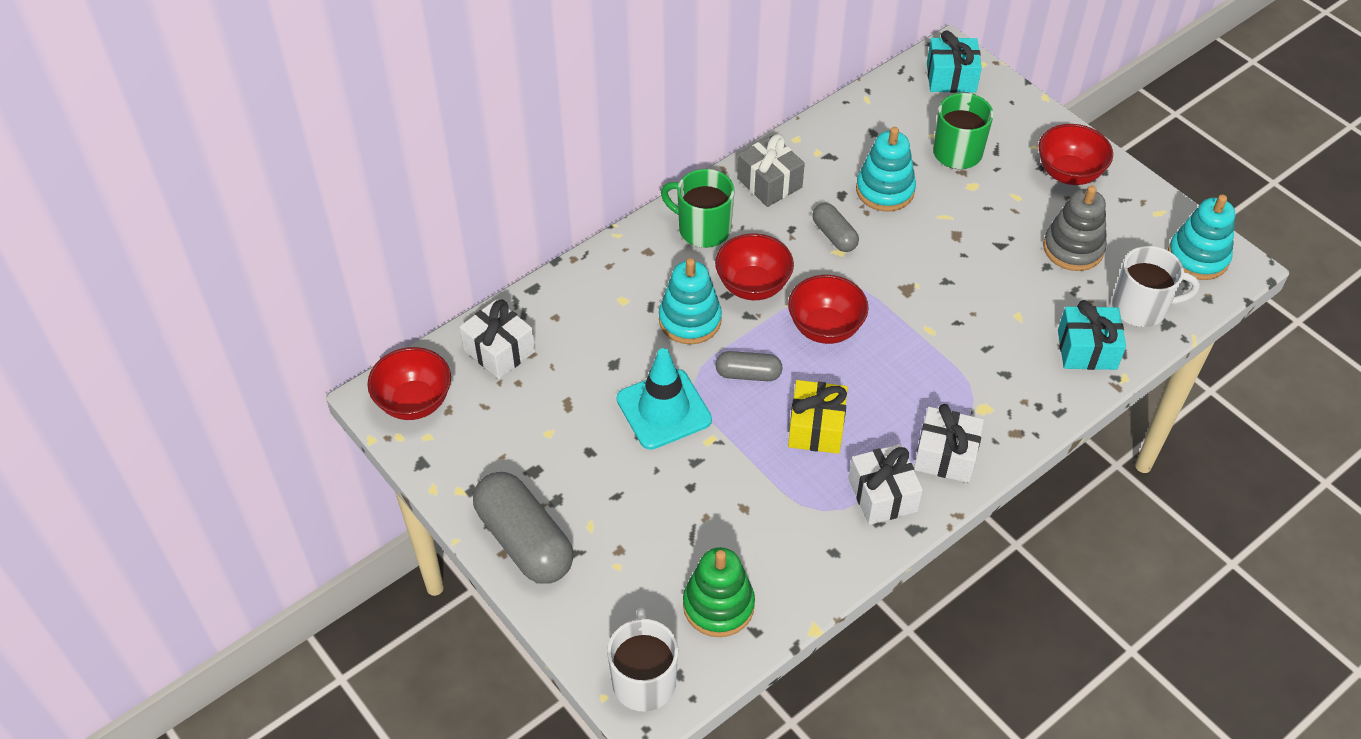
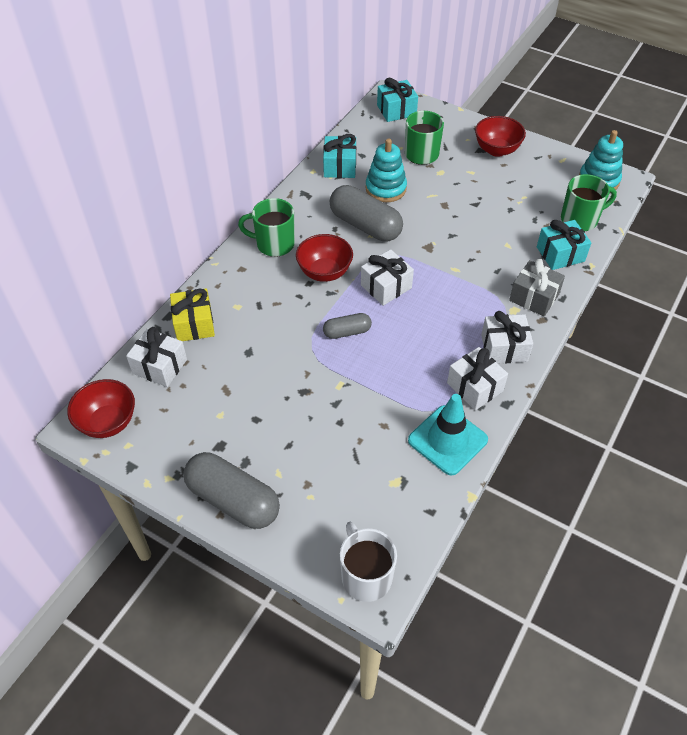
camera: 20 degrees left, 0 degrees up
turquoise traffic cone [617,348,712,450] -> turquoise traffic cone moved to [408,394,488,476]
turquoise stacking toy [659,258,722,344] -> none
green stacking toy [683,547,755,637] -> none
grey gift [737,134,805,207] -> grey gift moved to [509,259,565,316]
red bowl [788,275,869,344] -> white gift [361,249,414,306]
yellow gift [788,380,848,454] -> yellow gift moved to [170,288,215,341]
grey capsule [812,203,859,252] -> grey capsule [329,185,403,242], size x1.87
grey stacking toy [1043,186,1107,271] -> none
white mug [1112,246,1200,327] -> green mug [561,174,617,231]
none -> turquoise gift [323,134,356,178]

